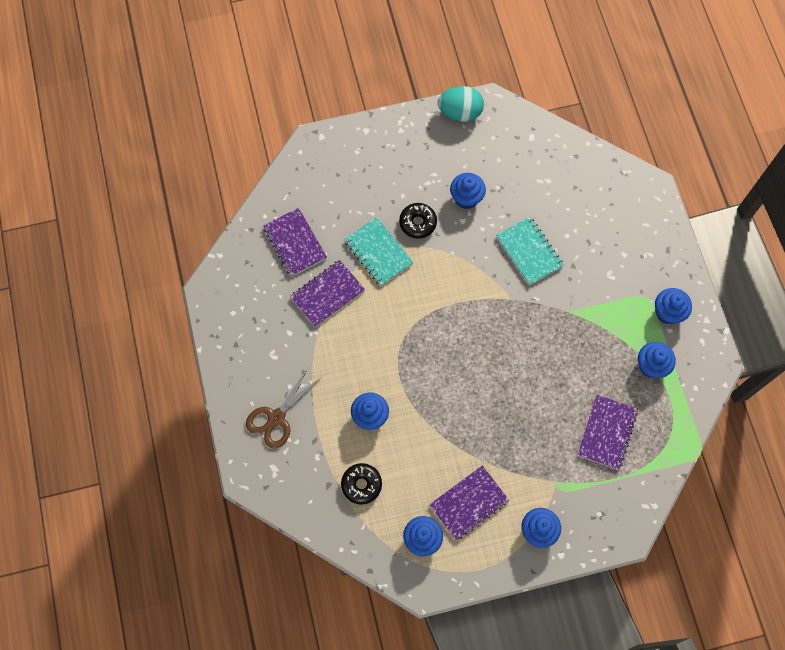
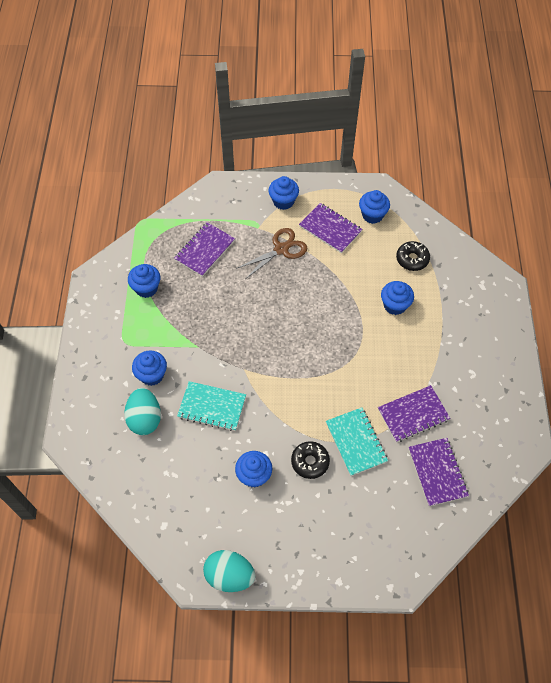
camera: 165 degrees left, 10 degrees down
brown scissors [246,368,322,449] -> brown scissors moved to [236,228,307,278]
purple notebook [429,465,509,540] -> purple notebook turned 60 degrees clockwise [299,203,363,253]
turquoise notebook [496,217,564,286] -> turquoise notebook turned 60 degrees counterclockwise [177,381,246,431]
blue cupcake [655,288,692,324] -> blue cupcake moved to [132,351,167,386]
none -> turquoise egg [124,388,161,435]

